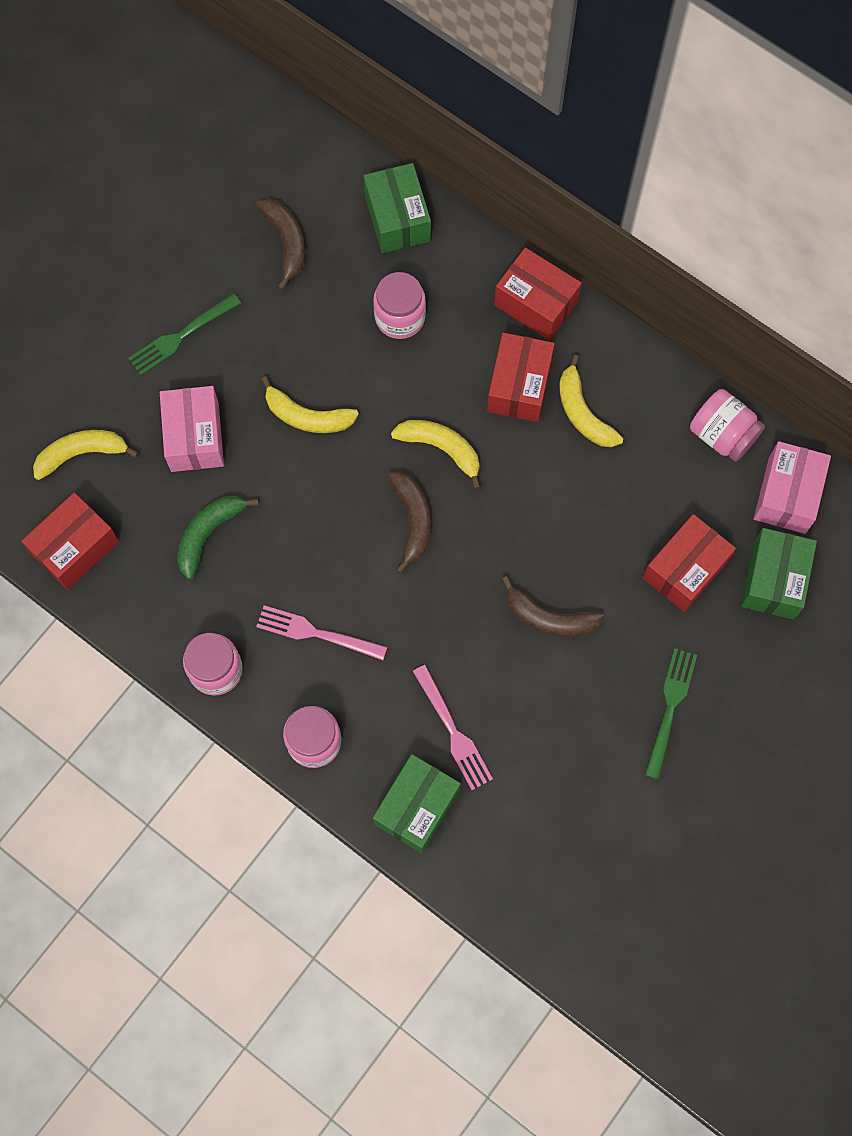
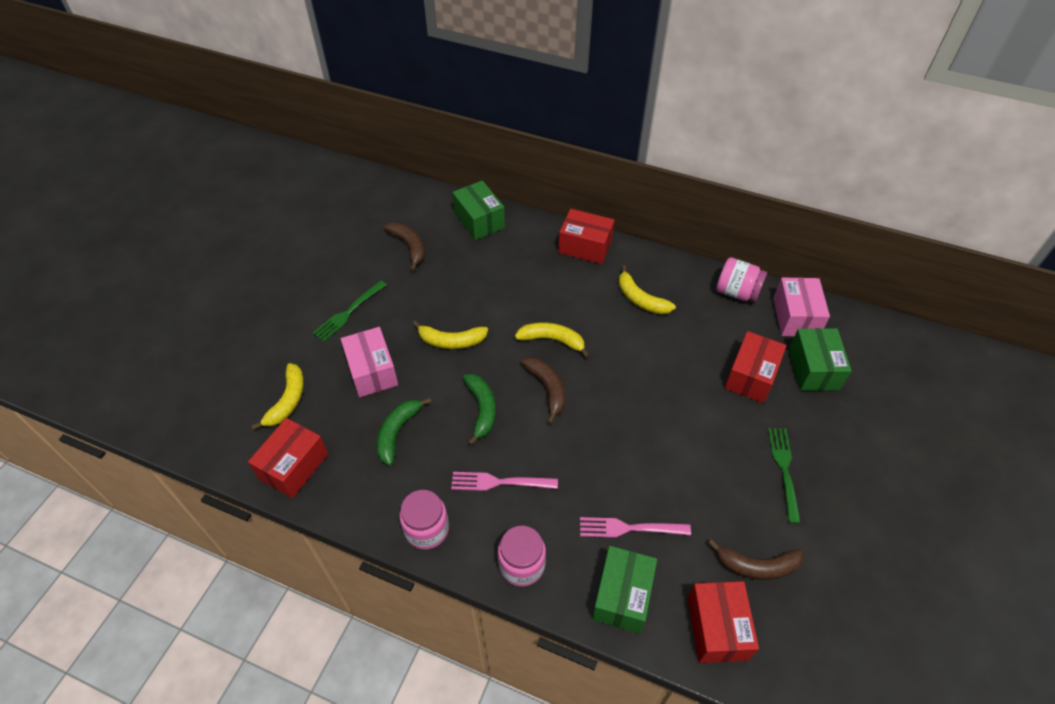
camera: 15 degrees left, 20 degrees down
yellow banana [33,430,139,480] -> yellow banana turned 135 degrees clockwise [252,363,304,430]
pink jar [373,272,426,339] -> none
pink fork [413,665,493,790] -> pink fork turned 135 degrees clockwise [580,517,691,538]
red box [487,332,555,422] -> red box moved to [687,581,759,663]
brown banana [501,576,604,637] -> brown banana moved to [708,539,803,580]
none -> green banana [463,374,496,445]

